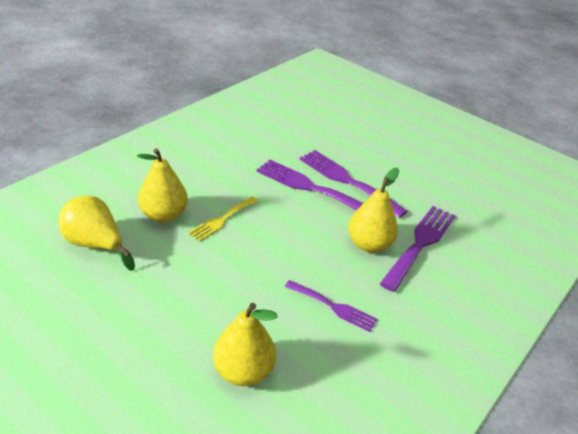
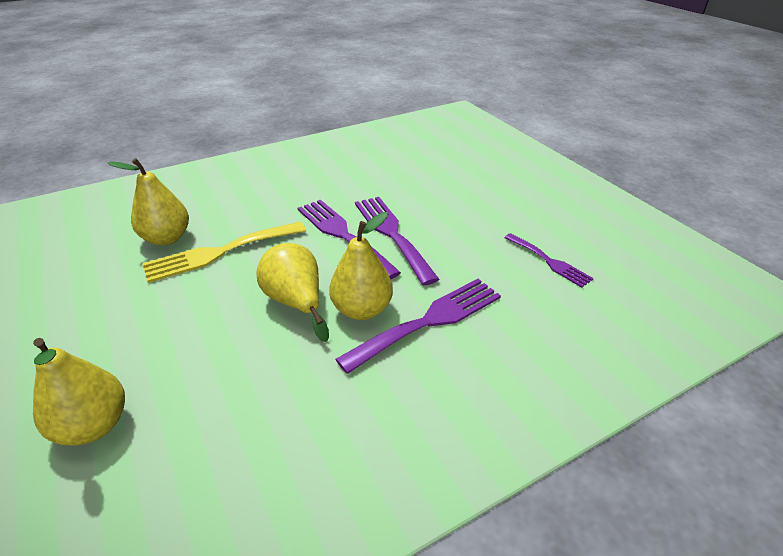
camera: 25 degrees right, 0 degrees up
yellow pear [59,196,135,271] -> yellow pear moved to [257,243,329,342]
yellow fork [188,196,258,242] -> yellow fork [142,222,306,283], size x1.65
purple fork [285,280,377,332] -> purple fork moved to [504,233,594,288]

